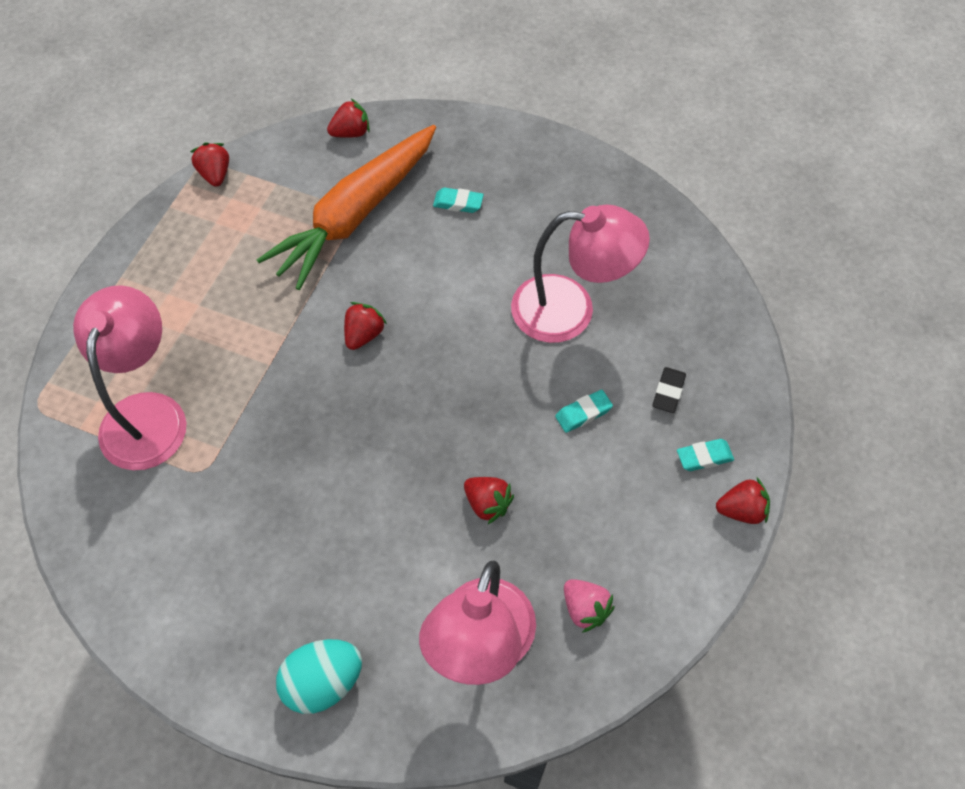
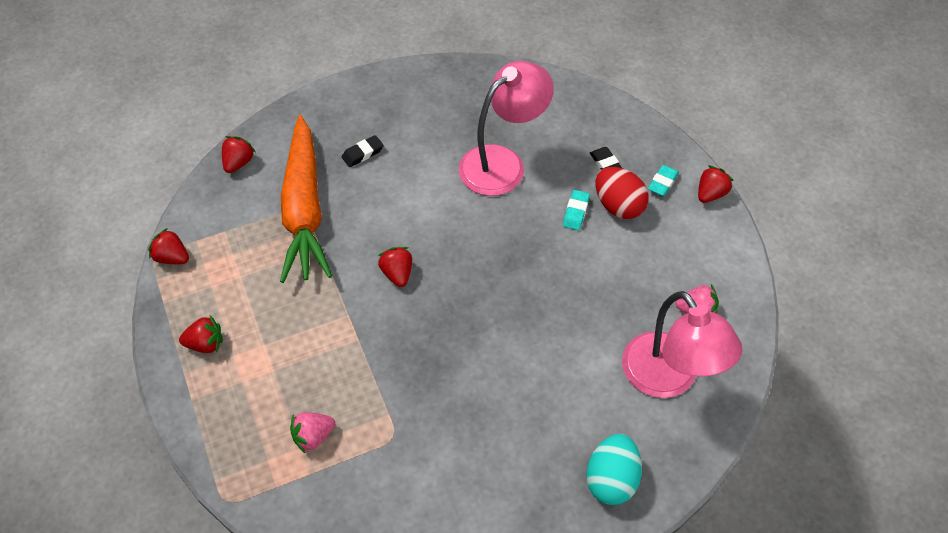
camera: 45 degrees left, 5 degrees down
pink lamp [73,285,187,470] -> pink strawberry [290,412,335,453]
turquoise eraser [433,188,484,213] -> black eraser [342,135,384,167]
red strawberry [464,477,514,524] -> red strawberry moved to [179,316,223,353]
none -> red egg [596,167,649,219]

